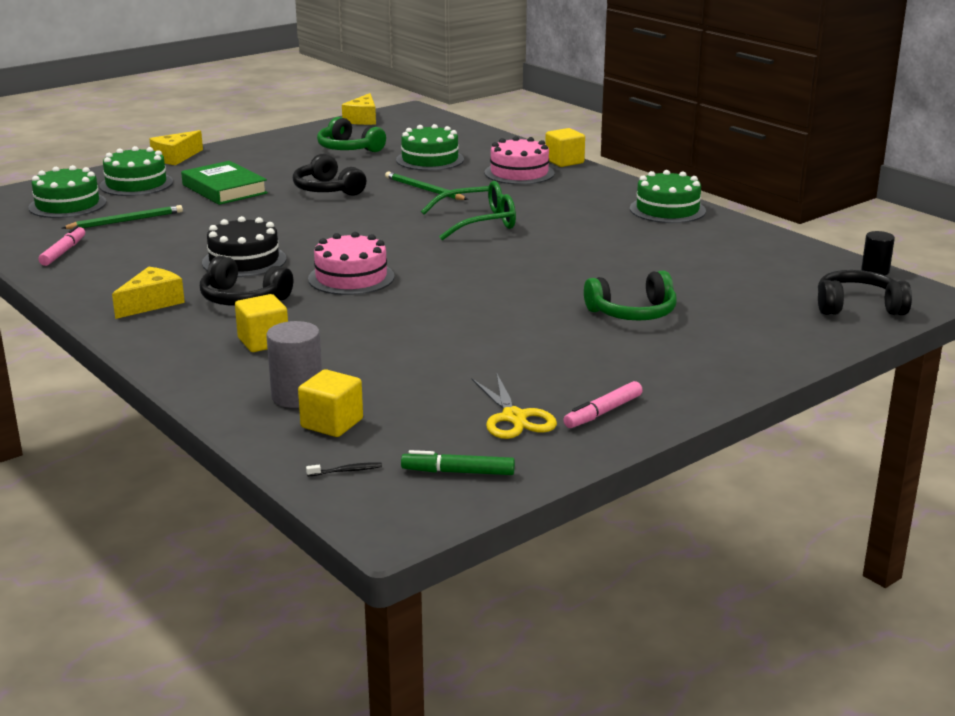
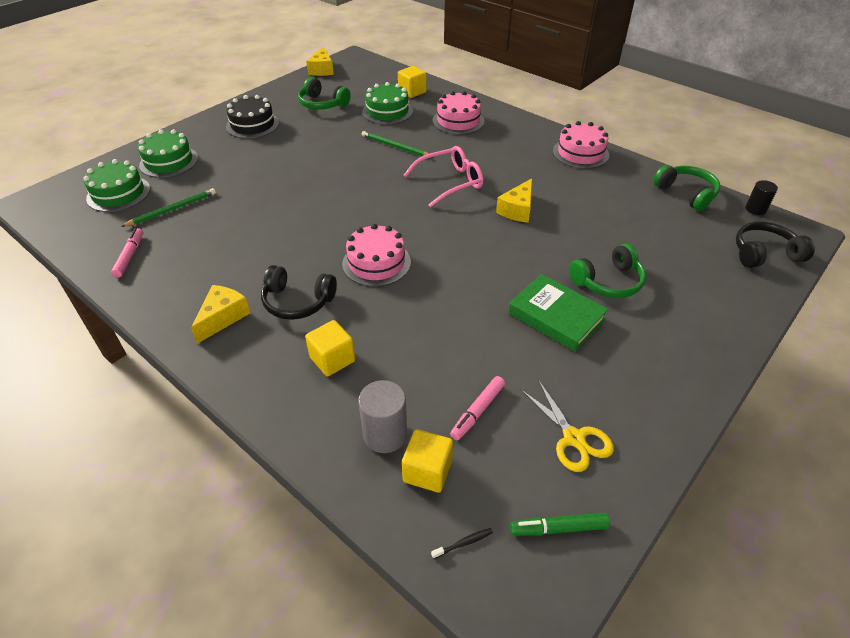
camera: 10 degrees left, 20 degrees up
yellow cheese [149,130,203,165] -> yellow cheese moved to [496,178,532,223]
green book [181,161,268,205] -> green book moved to [508,274,608,352]
black cake [202,216,287,277] -> black cake moved to [226,95,279,139]
black headphones [293,154,366,196] -> none
green glasses [421,181,516,240] -> pink glasses [404,146,483,207]
yellow cube [545,128,585,167] -> yellow cube moved to [398,66,426,98]
pink marker [563,381,643,428] -> pink marker moved to [450,376,505,440]
green cake [630,170,706,223] -> pink cake [553,121,609,169]
none -> green headphones [653,165,720,211]

